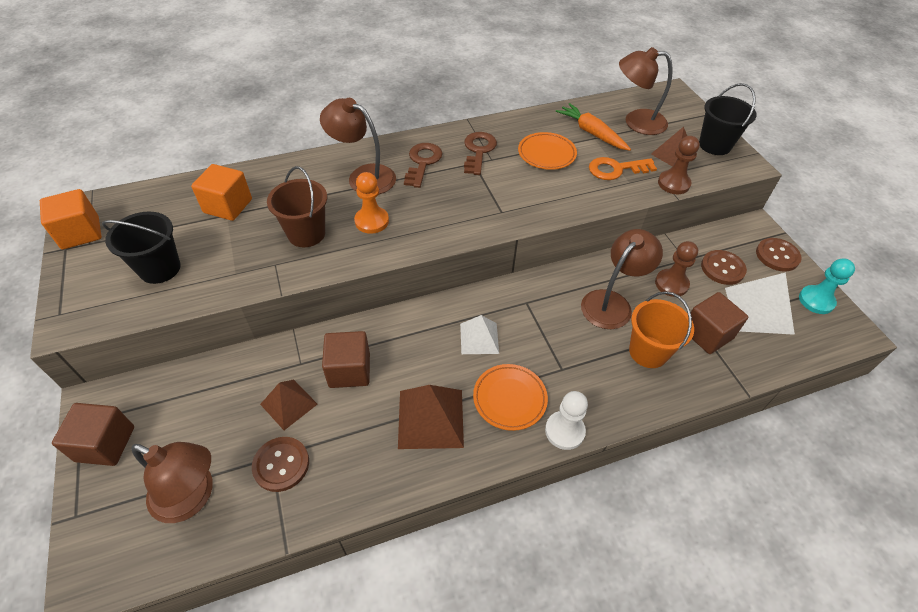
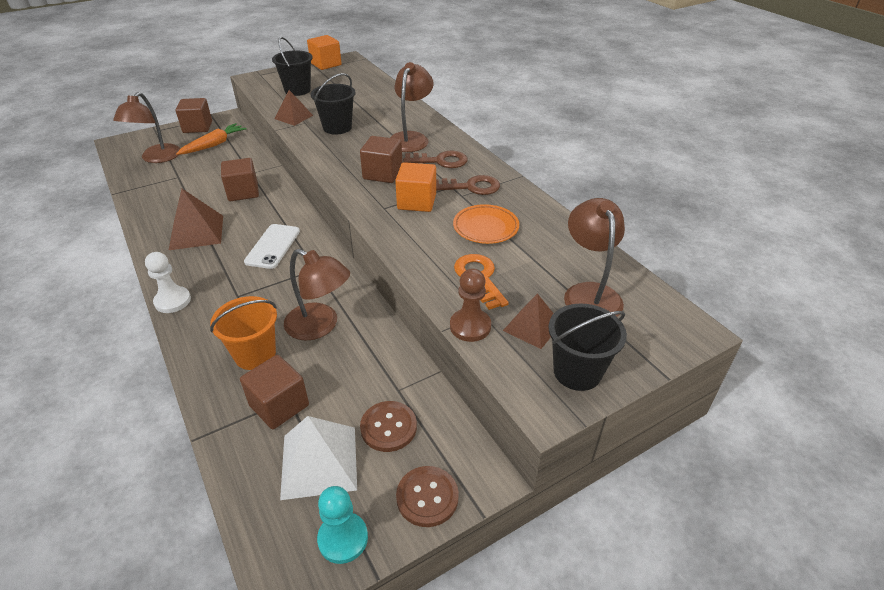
camera: 80 degrees right, 10 degrees down
orange cube [191,164,252,221] -> orange cube moved to [395,162,436,212]
brown button [252,437,309,492] -> none
brown pyramid [260,379,318,430] -> brown pyramid moved to [275,90,313,126]
brown bucket [267,166,327,247] -> black bucket [310,73,355,135]
orange pawn [354,172,389,234] -> none
white pyramid [460,315,499,354] -> white phone [244,224,300,269]
orange plate [473,364,548,431] -> none
orange carrot [556,103,631,151] -> orange carrot moved to [176,123,247,155]
brown pawn [655,241,698,297] -> none
none -> brown cube [360,136,403,183]

